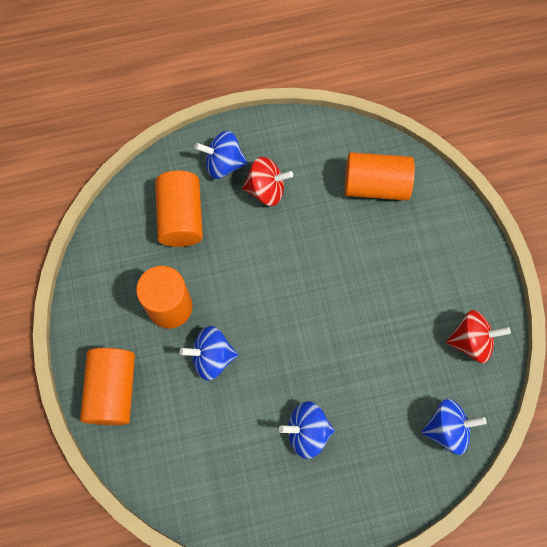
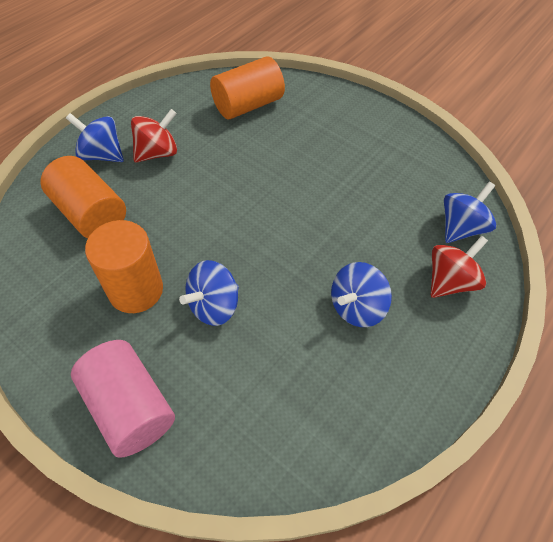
camera: 40 degrees left, 15 degrees down
orange cylinder [80,348,135,425] -> pink cylinder [71,340,175,458]
blue spinning top [195,131,248,179] -> blue spinning top turned 60 degrees clockwise [66,113,124,162]
red spinning top [446,310,511,363] -> red spinning top moved to [431,236,488,298]

